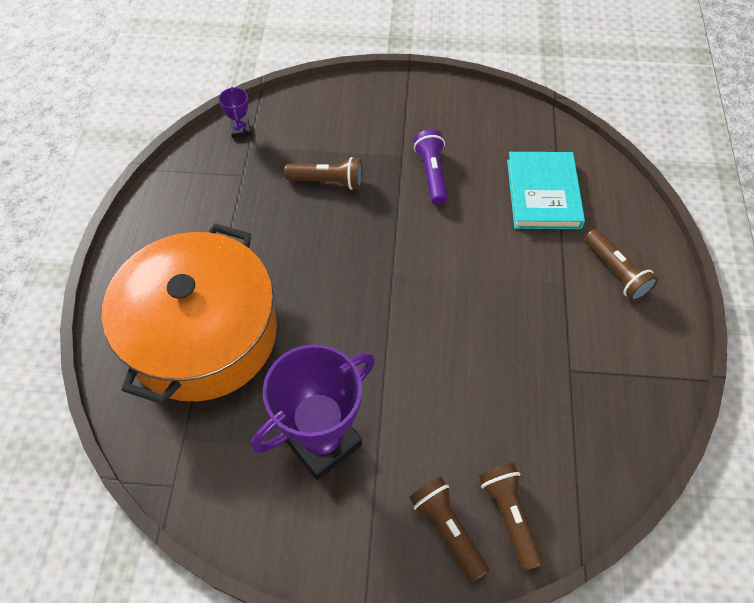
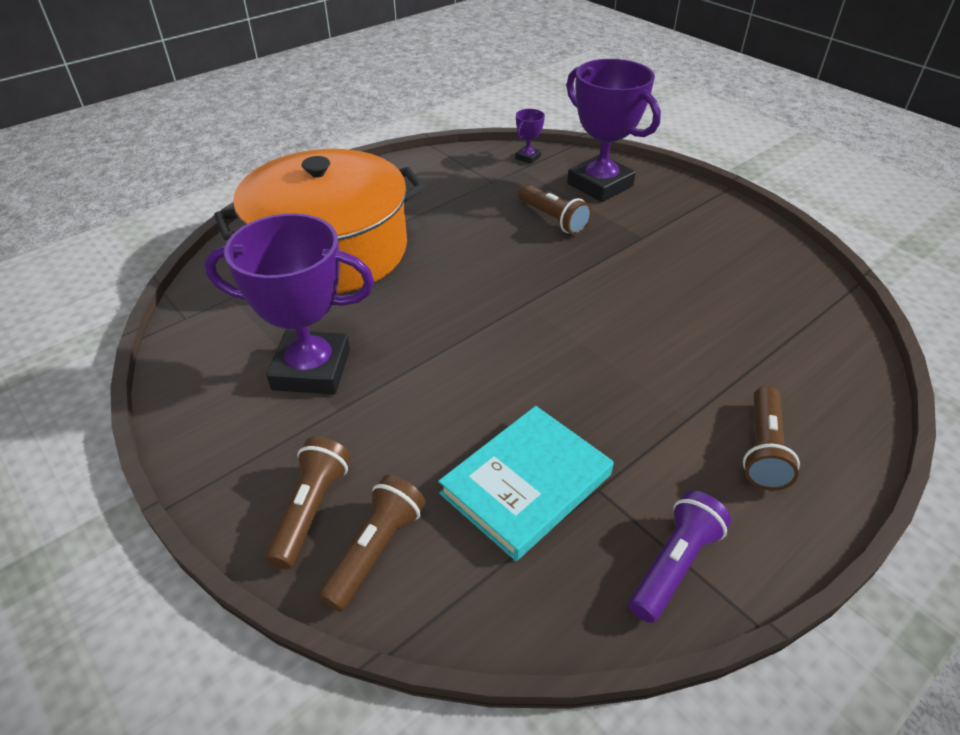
camera: 45 degrees right, 15 degrees down
purple flashlight [414,130,448,205] -> purple flashlight moved to [629,491,731,623]
turquoise book [507,152,585,229] -> turquoise book moved to [438,406,614,561]
none -> purple trophy [566,59,661,202]

